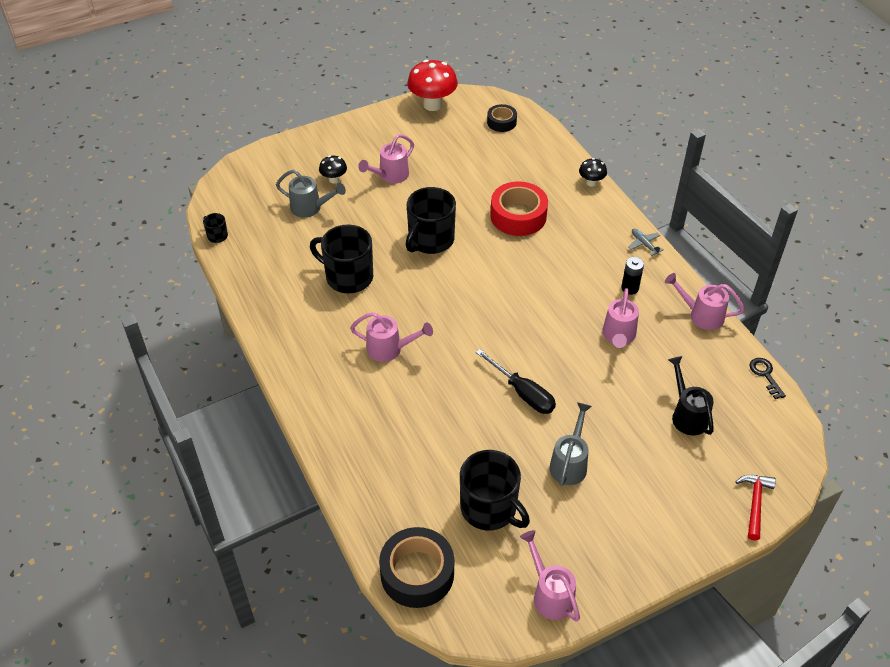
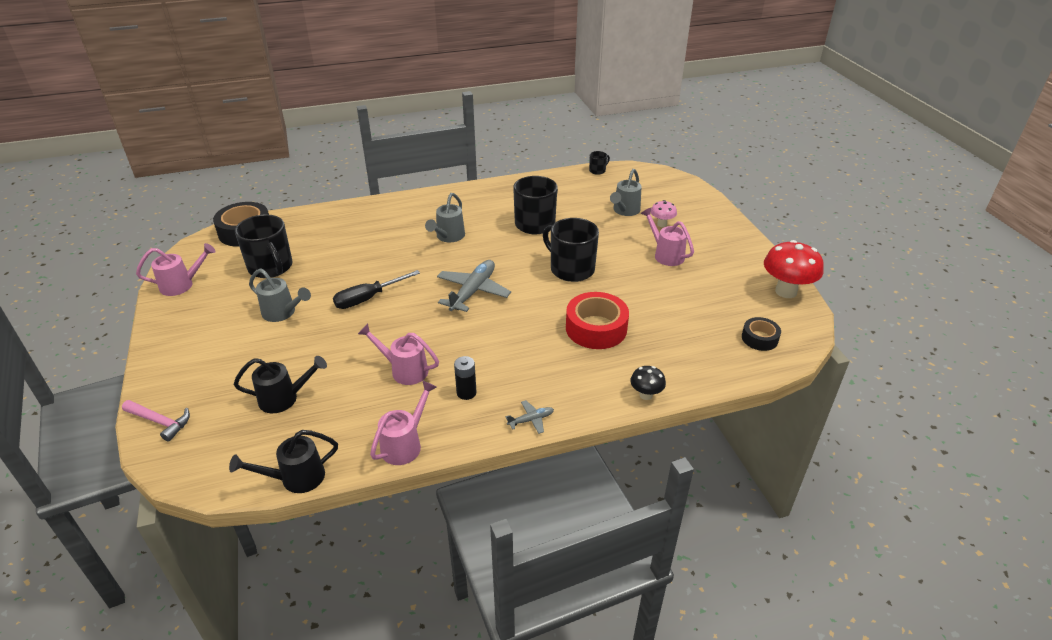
camera: 100 degrees right, 10 degrees down
black mushroom [319,156,347,184] -> pink mushroom [651,200,677,227]
pink watering can [350,312,433,362] -> grey watering can [425,193,465,242]
black mug [460,450,530,531] -> black mug turned 90 degrees counterclockwise [235,214,292,278]
red hammer [735,475,776,541] -> pink hammer [122,400,190,442]
black key [749,358,786,399] -> black watering can [229,430,338,493]
none -> grey plane [437,260,511,312]

